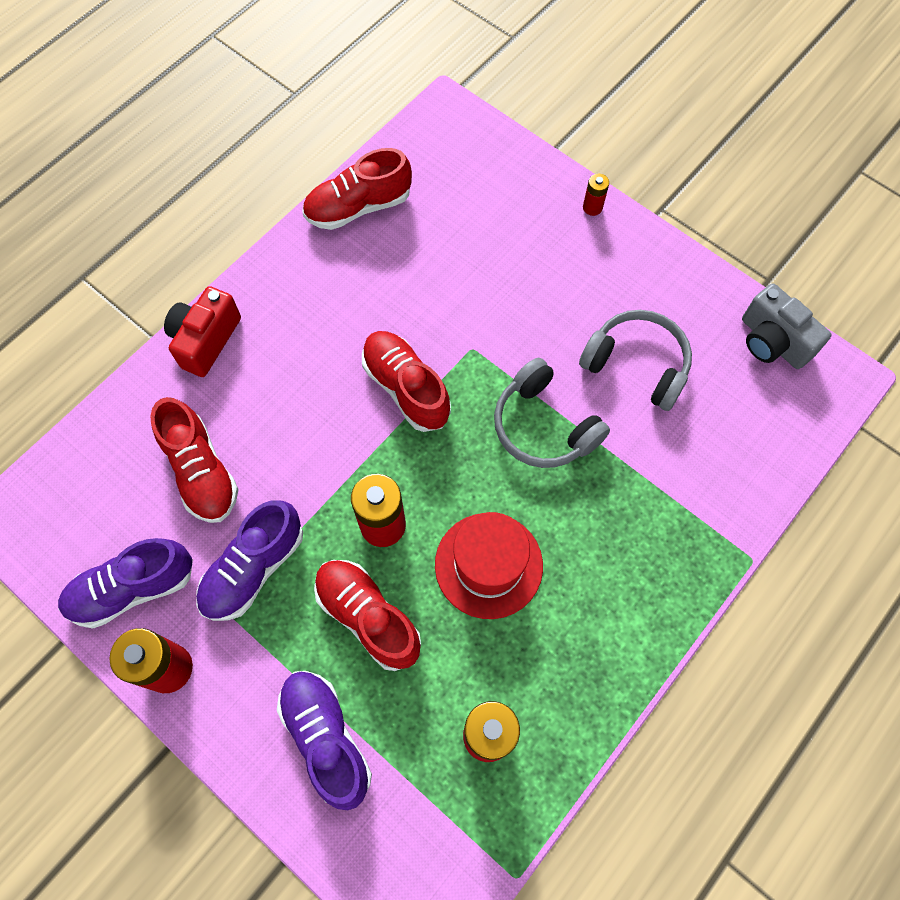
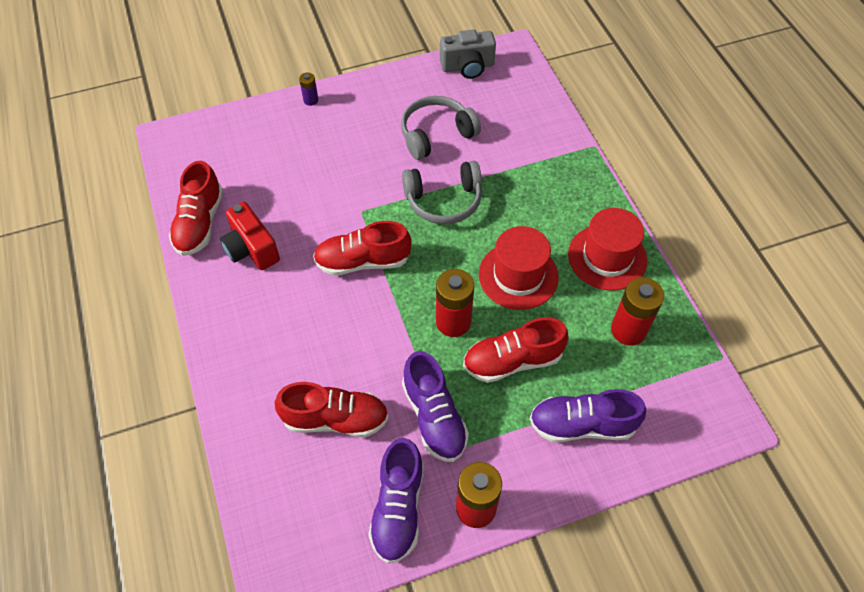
camera: 60 degrees left, 10 degrees down
red camera [164,286,241,377] -> red camera moved to [220,202,280,270]
red battery [583,174,609,216] -> purple battery [299,73,318,106]
none -> red hat [568,208,647,291]

